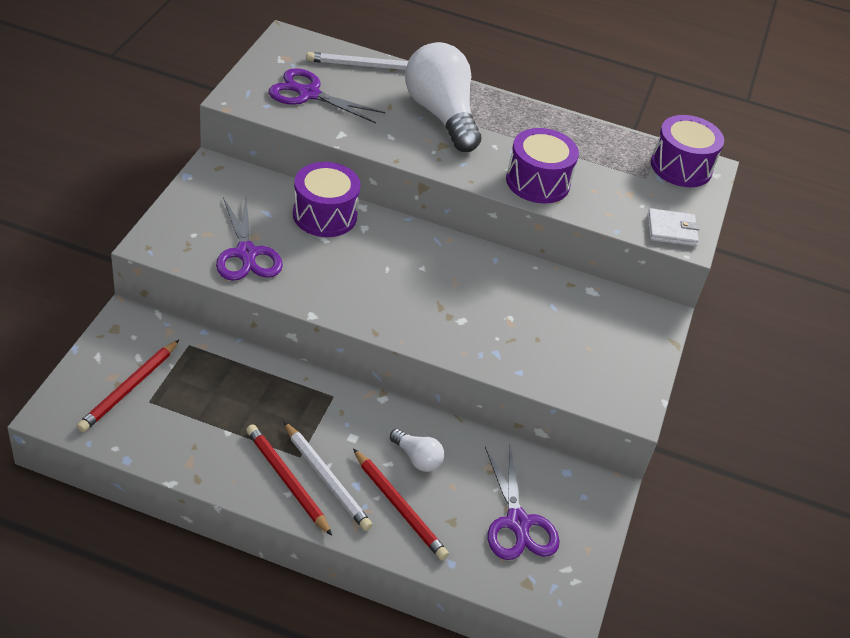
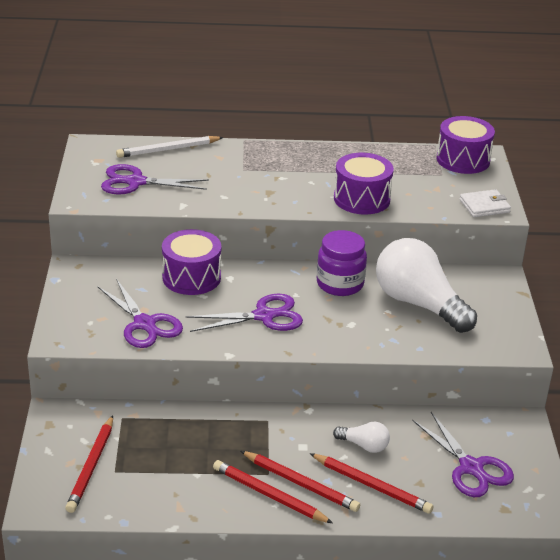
camera: 15 degrees left, 10 degrees down
white pencil [284,422,372,531] -> red pencil [241,451,360,512]
white light bulb [405,42,481,152] -> white light bulb moved to [376,238,477,333]
none -> purple scissors [186,294,303,332]
none -> purple jar [317,230,367,296]

